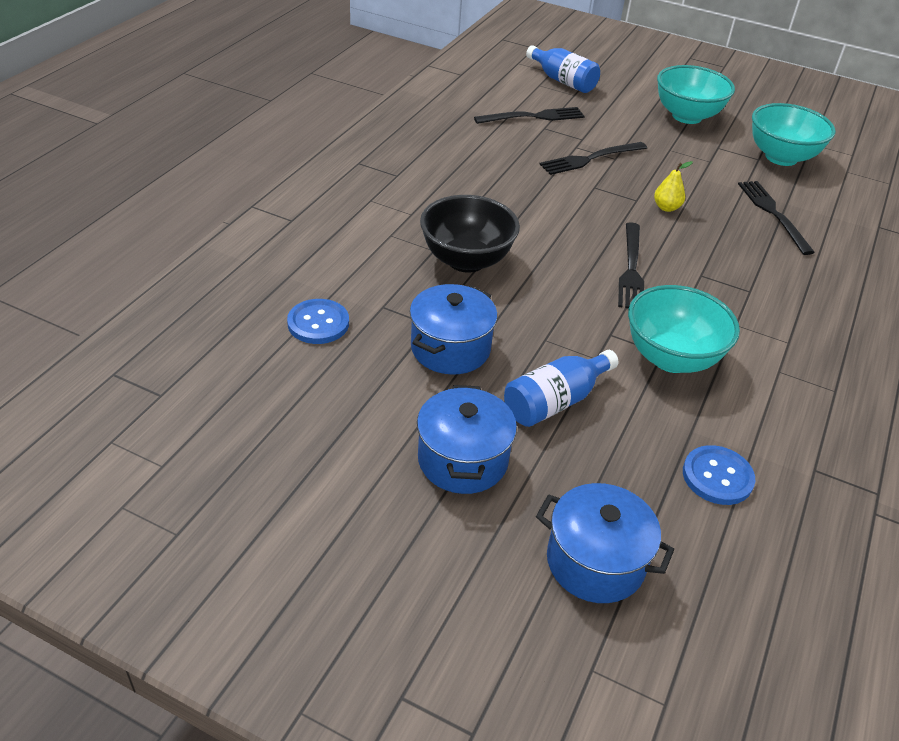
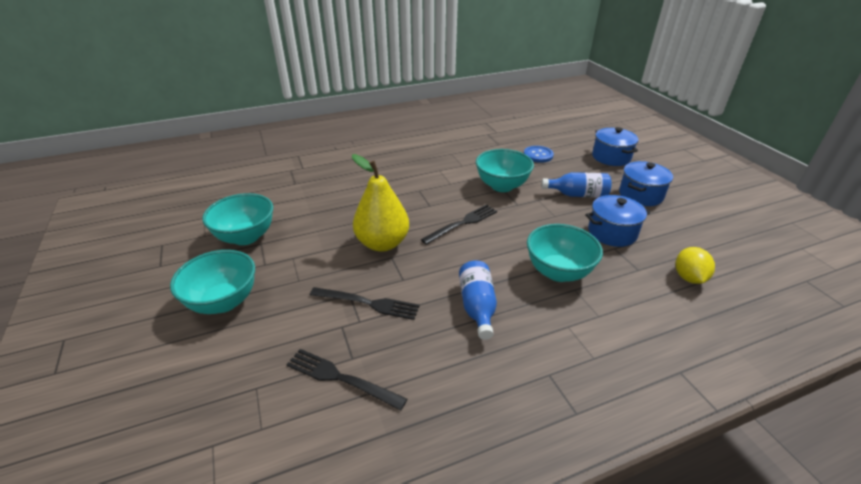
camera: 135 degrees left, 5 degrees down
blue button [287,299,349,344] -> yellow lemon [676,247,715,284]
black bowl [420,195,520,273] -> turquoise bowl [527,224,603,282]
blue bottle [526,45,600,93] -> blue bottle moved to [459,260,497,340]
yellow pear [654,161,693,212] -> yellow pear [352,154,409,252], size x2.38
black fork [738,181,815,255] -> none

